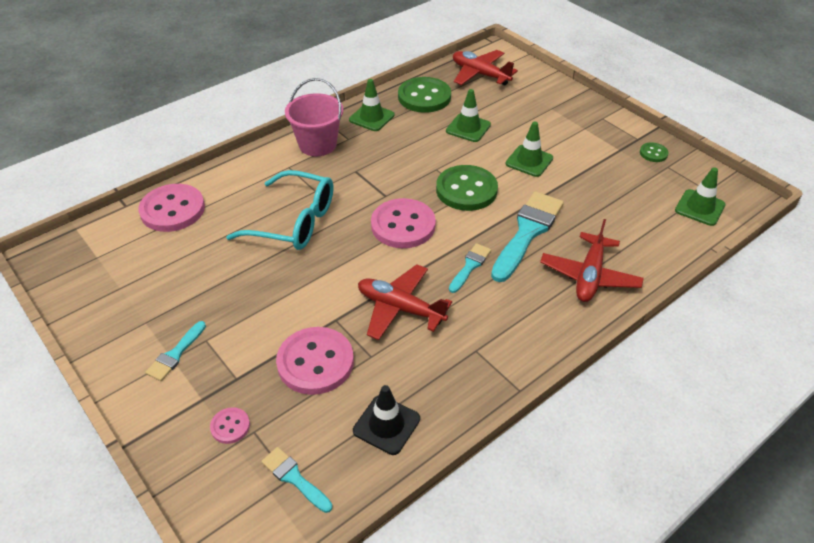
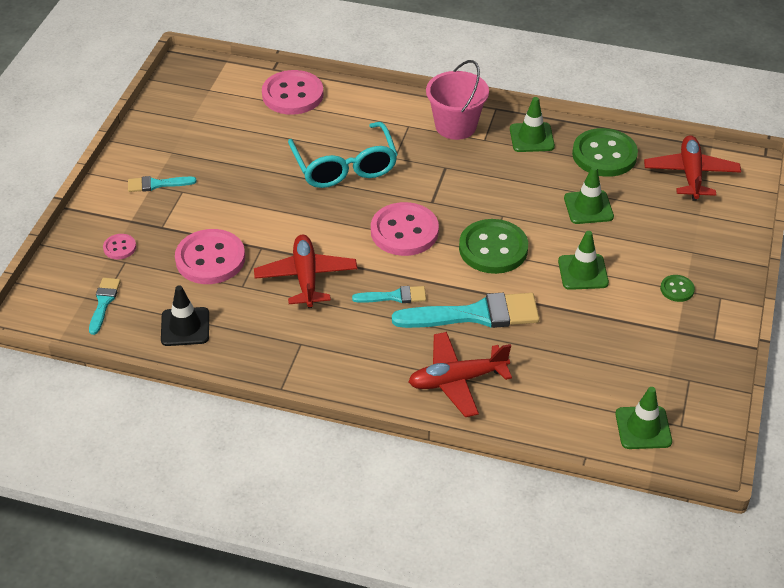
camera: 55 degrees right, 0 degrees up
green button [640,142,669,162] -> green button moved to [660,275,695,302]

